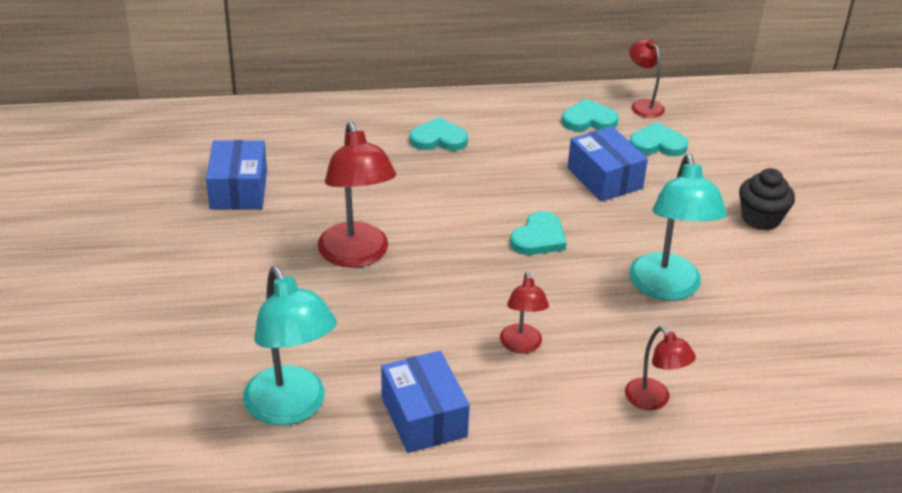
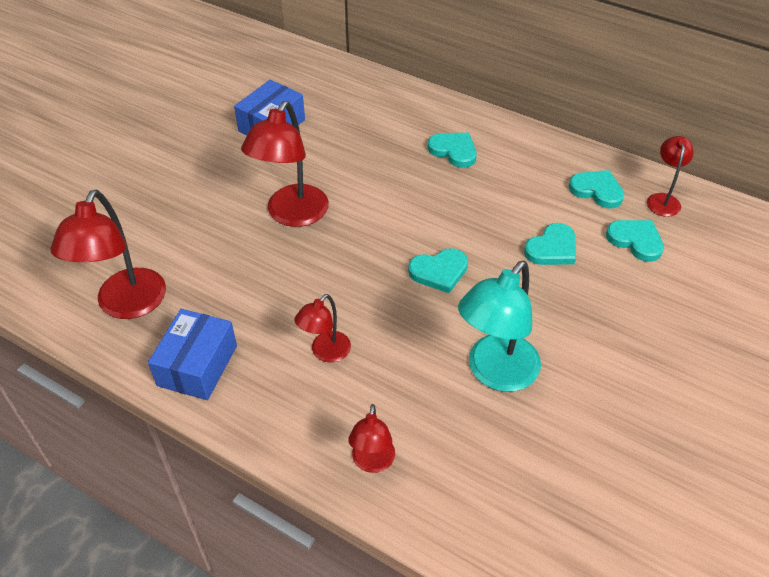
camera: 40 degrees right, 10 degrees up
turquoise lamp [243,267,337,426] -> red lamp [50,190,166,319]
blue box [567,126,648,202] -> turquoise heart [524,223,576,265]
black cupcake [739,168,795,230] -> none

